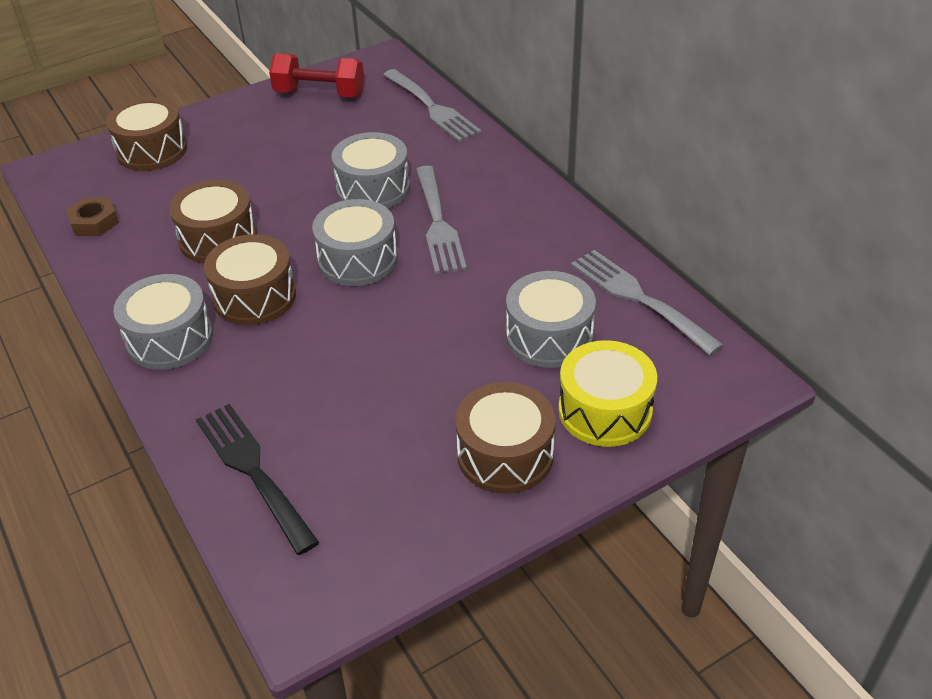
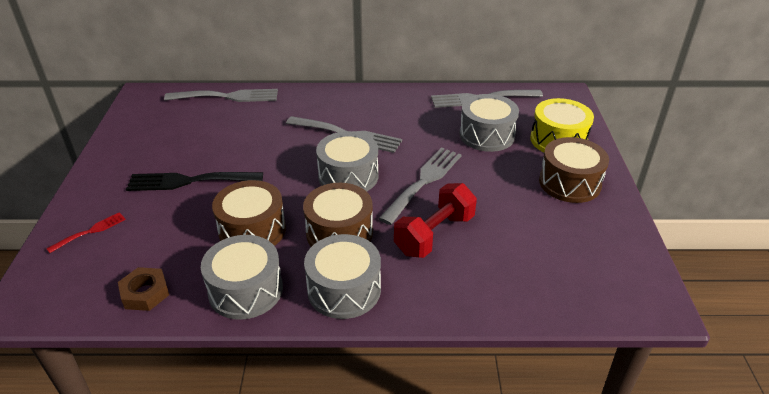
camera: 60 degrees left, 5 degrees down
brown drum [106,97,187,171] -> red fork [46,212,126,253]
black fork [196,404,319,555] -> black fork moved to [126,172,263,191]
red dumbbell [269,53,364,98] -> red dumbbell moved to [394,183,477,258]
grey drum [332,132,410,208] -> grey drum moved to [201,235,283,320]
none -> grey fork [378,147,462,225]

